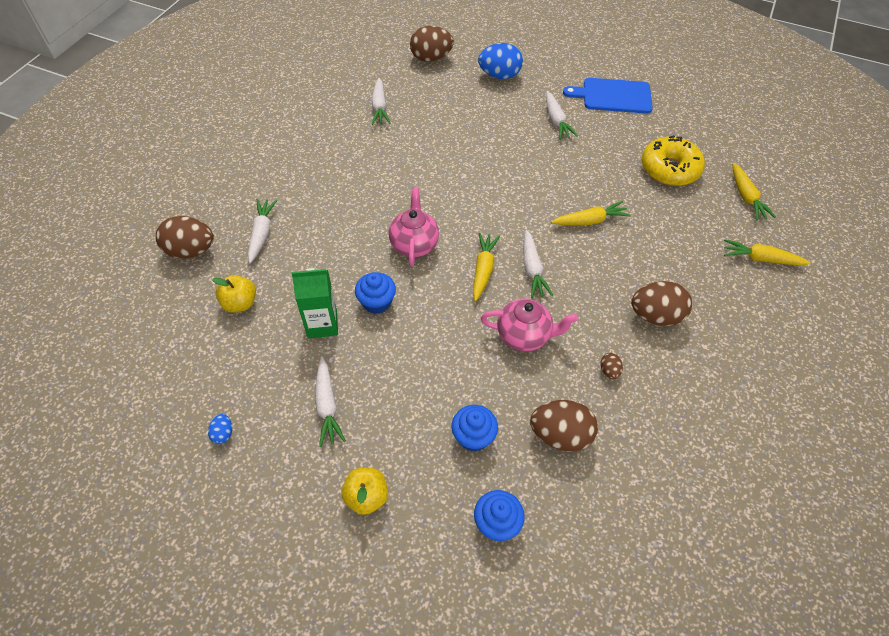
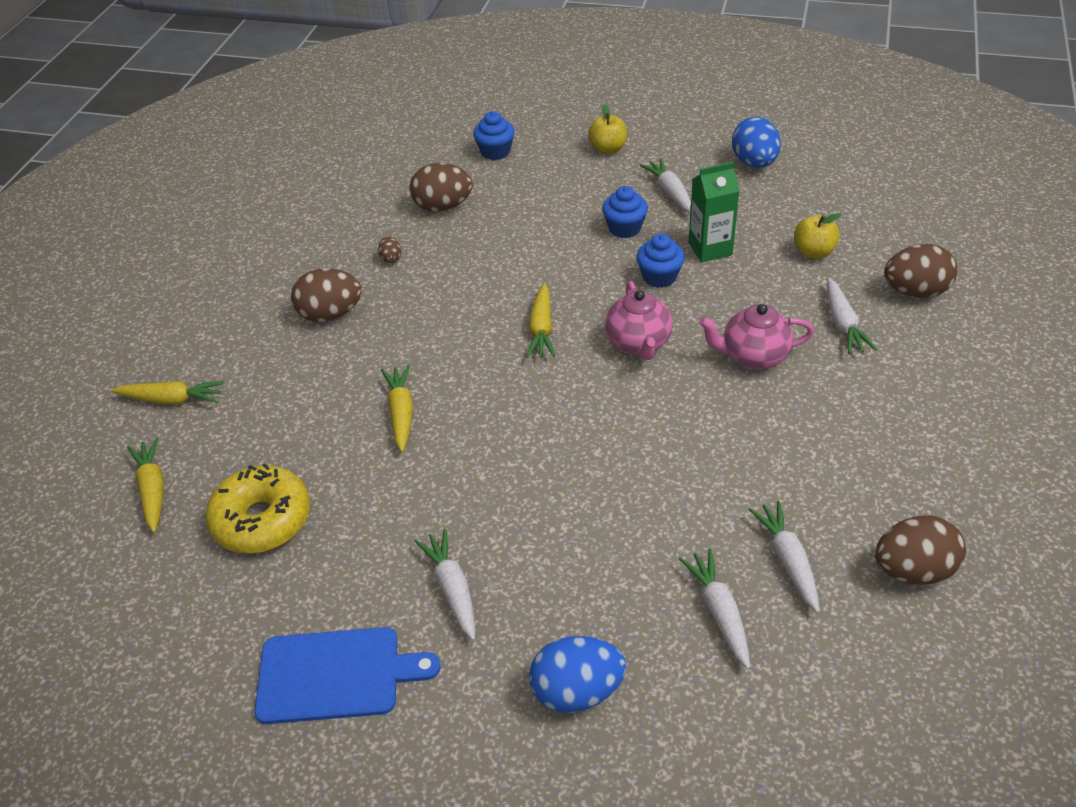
camera: 175 degrees right, 10 degrees down
blue egg [208,414,232,444] -> blue egg [732,117,781,168], size x2.18
brown egg [410,26,454,62] -> brown egg moved to [875,515,966,585]
blue cupcake [451,405,498,452] -> blue cupcake moved to [602,186,648,238]
pink teapot [481,298,578,351] -> pink teapot moved to [699,304,814,370]
white carrot [523,230,553,298] -> white carrot moved to [679,549,750,669]
yellow carrot [551,201,631,225] -> yellow carrot turned 105 degrees clockwise [381,365,413,452]

